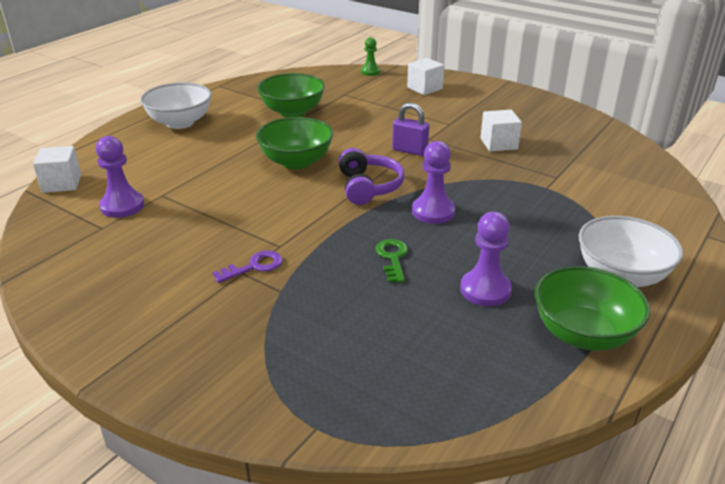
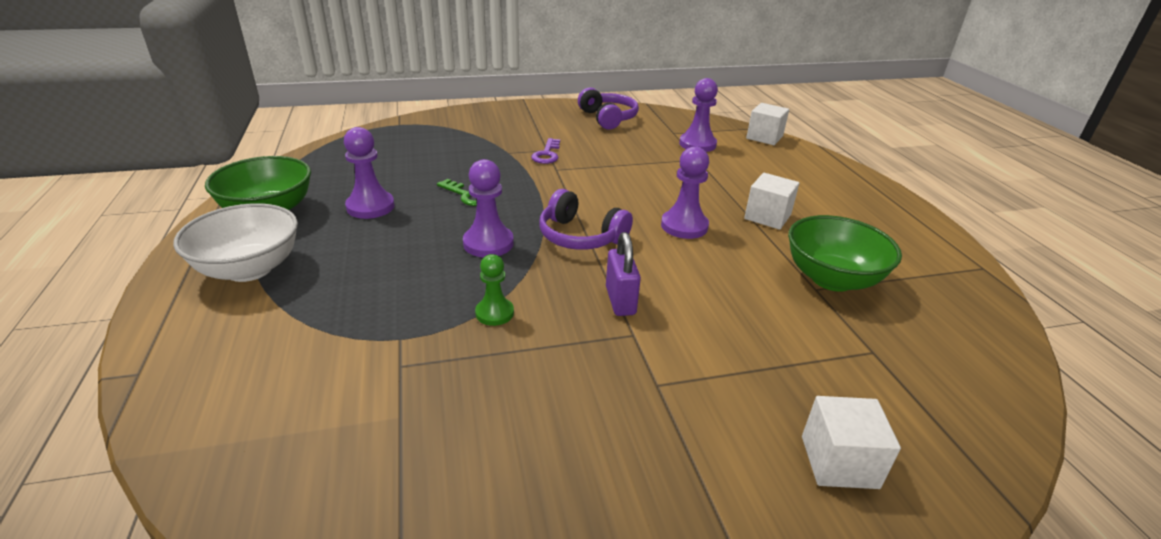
camera: 130 degrees right, 0 degrees up
white bowl [140,82,212,129] -> none
green bowl [256,117,333,170] -> purple pawn [661,146,709,239]
green pawn [361,37,380,76] -> green pawn moved to [475,254,514,326]
purple padlock [392,103,429,156] -> purple padlock turned 75 degrees counterclockwise [606,232,641,316]
white cube [480,110,522,152] -> white cube moved to [744,173,799,230]
none -> purple headphones [578,88,639,130]

